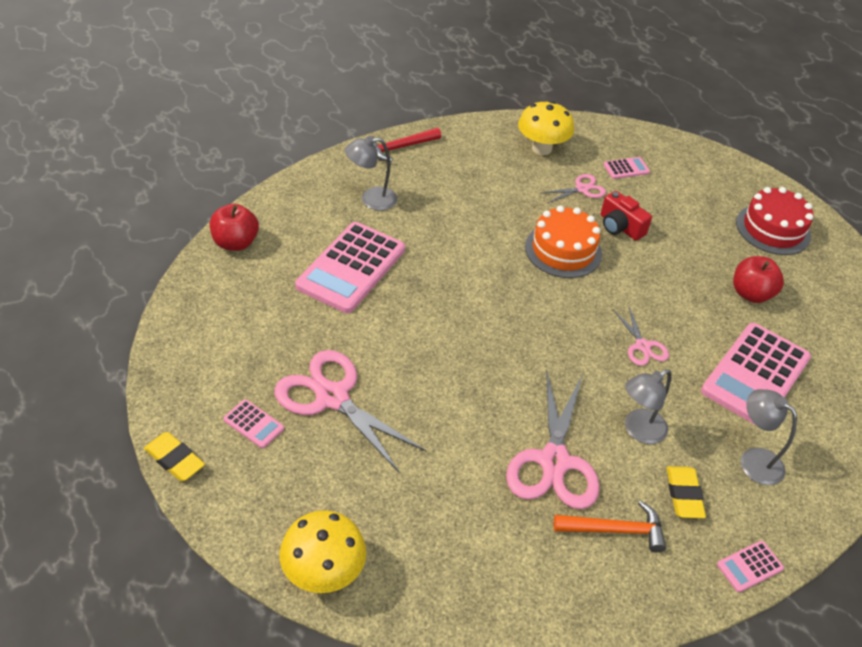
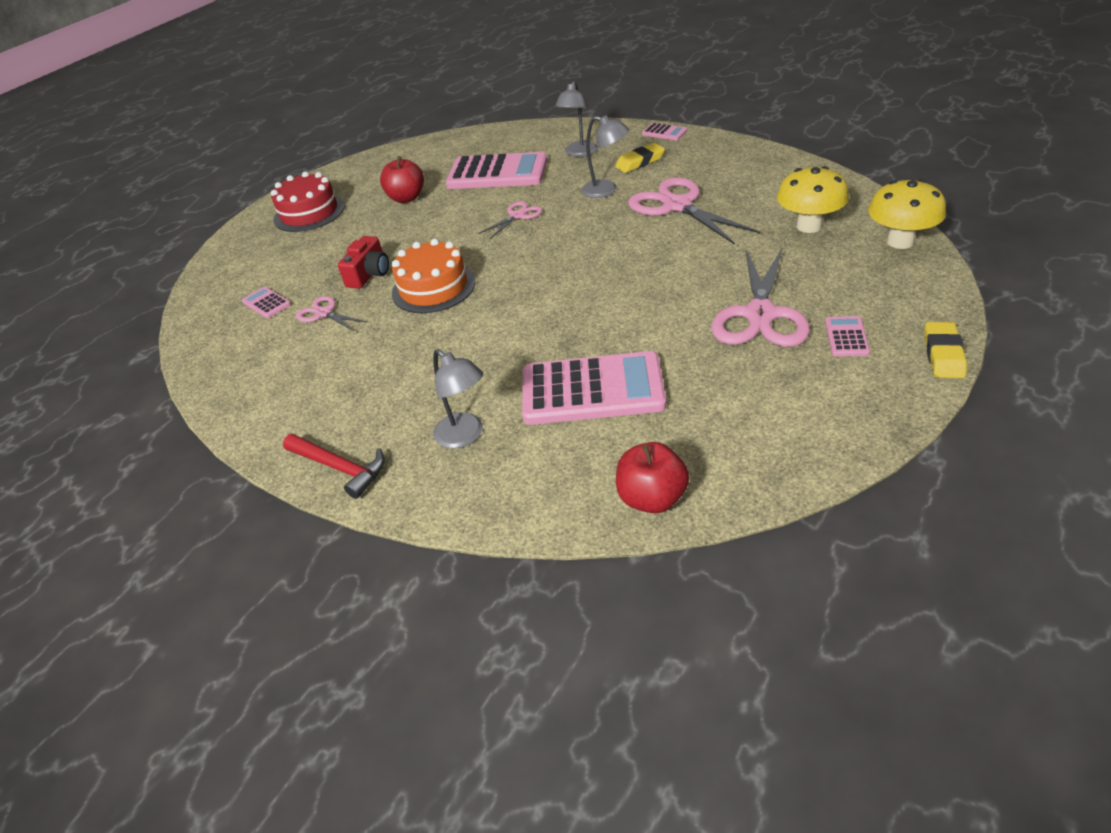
camera: 110 degrees left, 5 degrees down
pink scissors [506,369,600,509] -> pink scissors turned 105 degrees counterclockwise [628,177,760,245]
yellow mushroom [518,101,574,155] -> yellow mushroom moved to [777,166,849,233]
orange hammer [554,500,666,553] -> none

